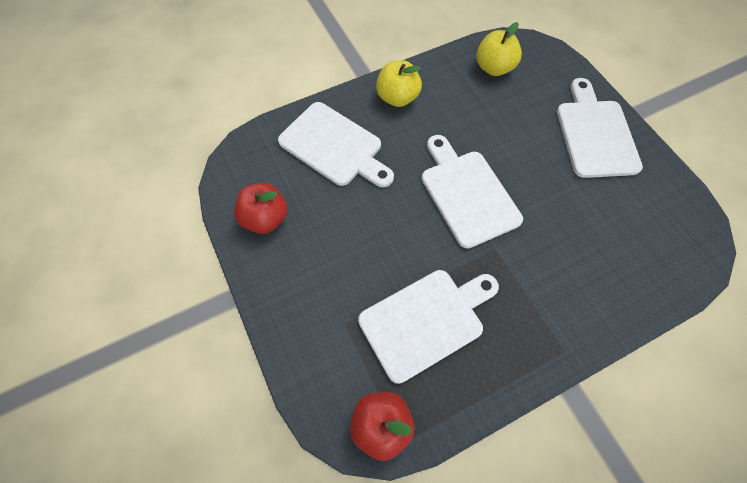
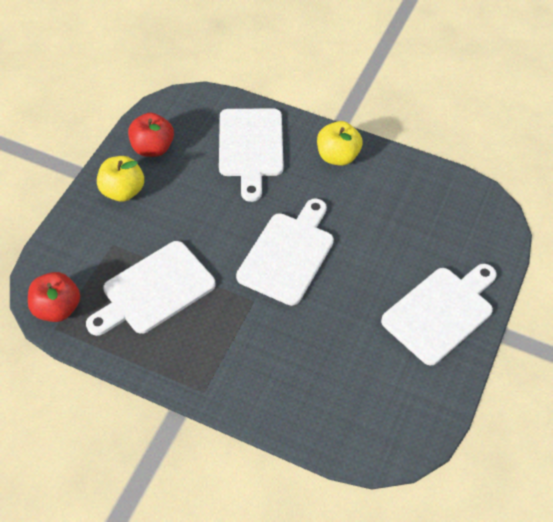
camera: 50 degrees right, 10 degrees down
white cutting board [358,270,499,384] -> white cutting board turned 120 degrees clockwise [86,241,216,336]
yellow apple [477,22,522,76] -> yellow apple moved to [97,156,144,202]

